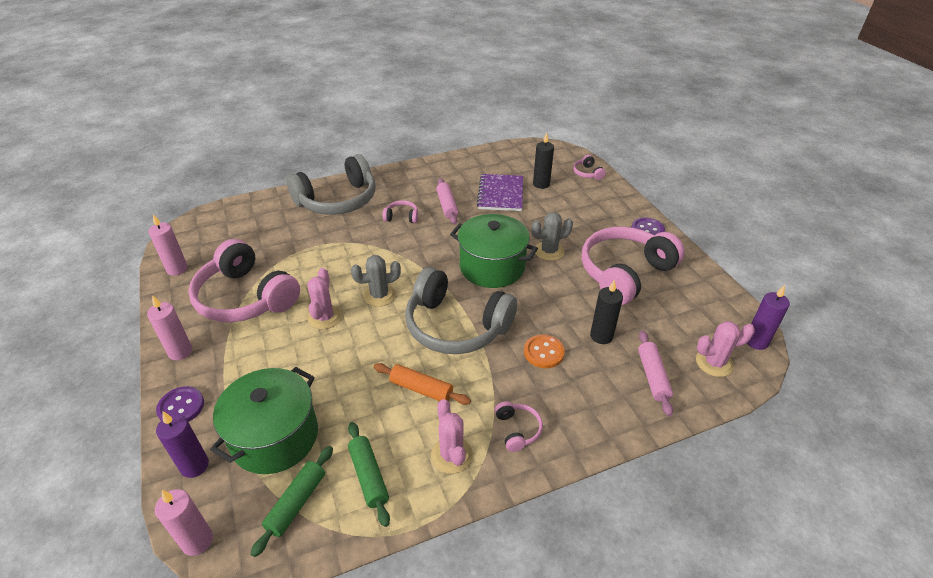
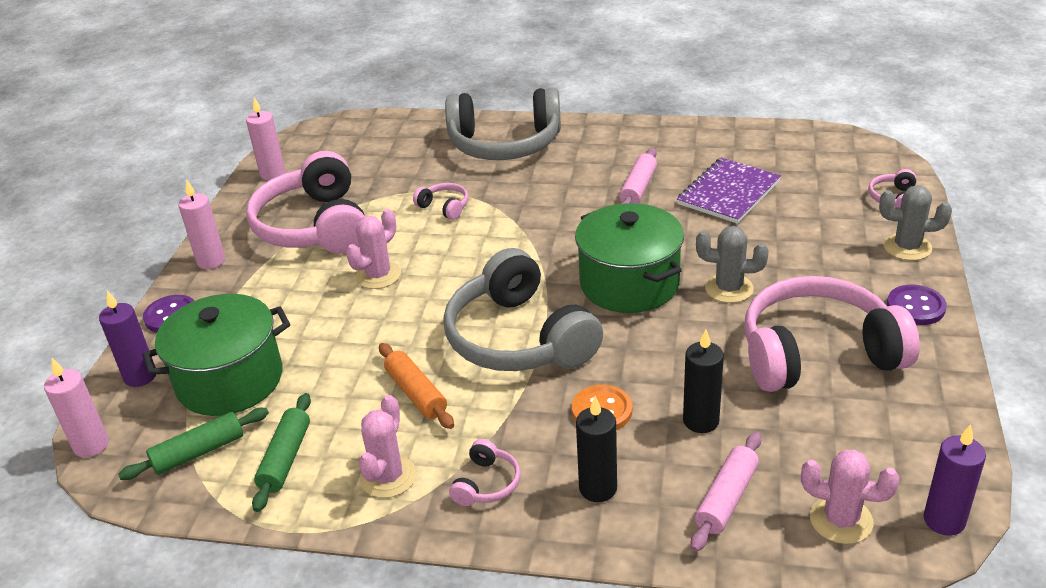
camera: 35 degrees right, 5 degrees down
grey cactus [351,255,401,307] -> grey cactus moved to [879,185,952,261]
pink headphones [383,200,418,223] -> pink headphones moved to [413,183,468,220]
black candle [533,132,554,189] -> black candle moved to [576,396,617,502]

